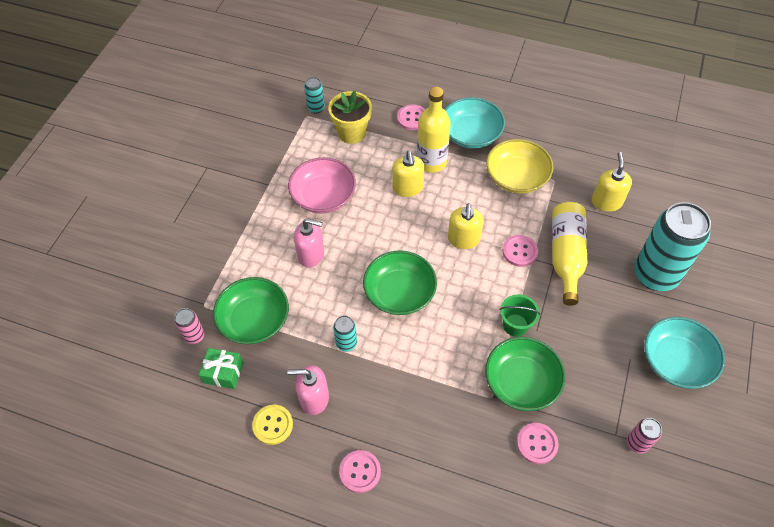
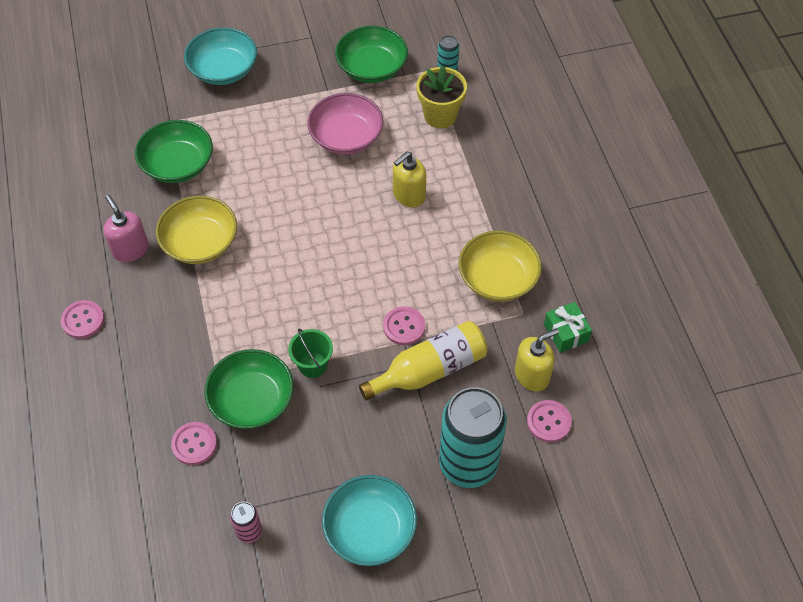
camera: 55 degrees right, 0 degrees up
pink can [174,308,205,344] -> none
green gift [199,348,243,389] -> green gift moved to [544,302,592,353]
yellow button [252,405,293,445] -> none
pink soap dispenser [294,218,324,268] -> none
turquoise can [333,315,357,352] -> yellow bowl [156,196,237,264]
green bowl [363,250,437,315] -> green bowl moved to [335,26,408,83]
pink button [397,104,425,130] -> pink button moved to [527,400,572,443]
yellow bottle [417,87,451,173] -> none
turquoise bowl [444,97,505,149] -> turquoise bowl moved to [184,27,257,85]
yellow soap dispenser [448,203,484,249] -> none

